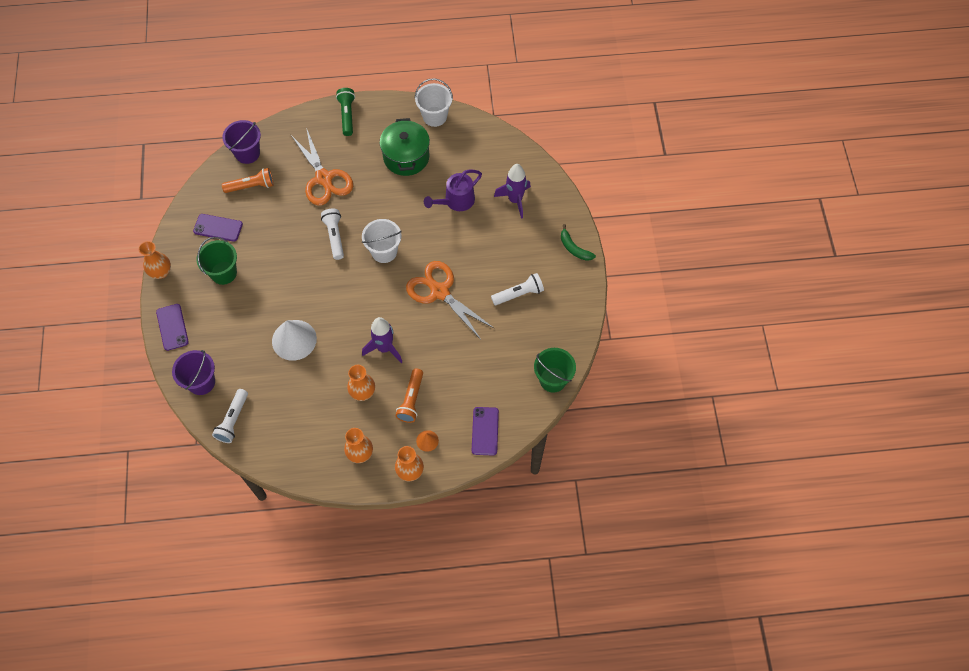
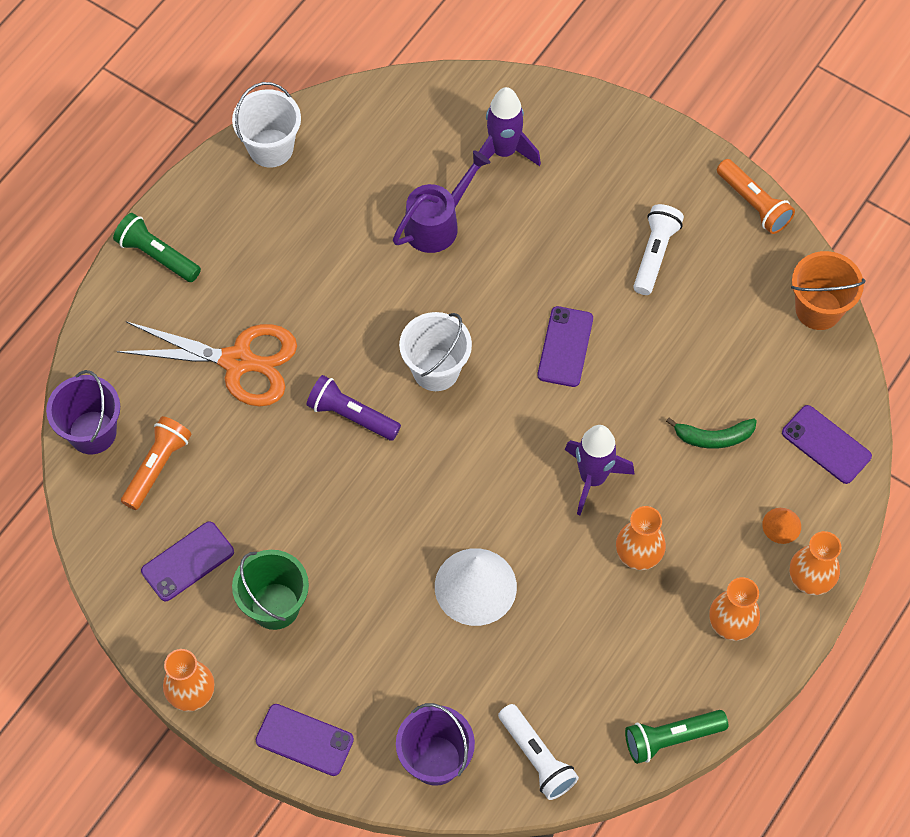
camera: 50 degrees left, 0 degrees up
white flashlight [321,208,344,260] -> purple flashlight [306,375,401,441]
green pot [380,118,430,176] -> none
orange flashlight [395,368,423,423] -> orange flashlight moved to [717,159,795,234]
orange scissors [406,261,495,340] -> purple phone [537,306,593,387]
purple watering can [424,170,482,211] -> purple watering can turned 135 degrees counterclockwise [393,150,490,253]
green bucket [534,348,576,393] -> orange bucket [791,251,866,330]
green banana [561,224,596,261] -> green banana moved to [666,418,757,449]
none -> green flashlight [625,710,728,764]

